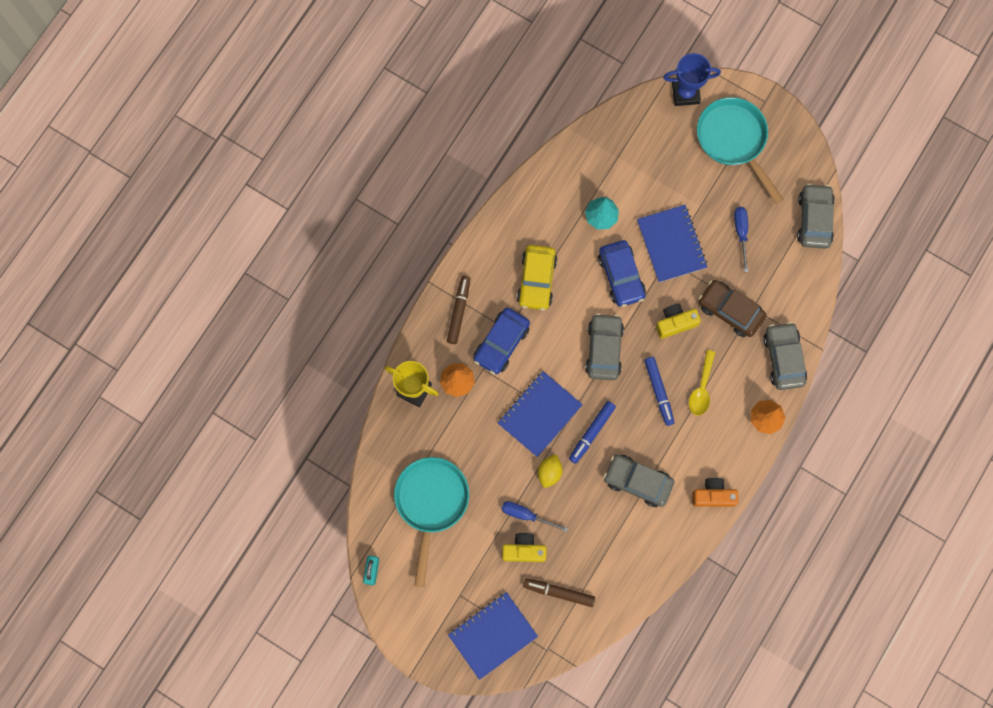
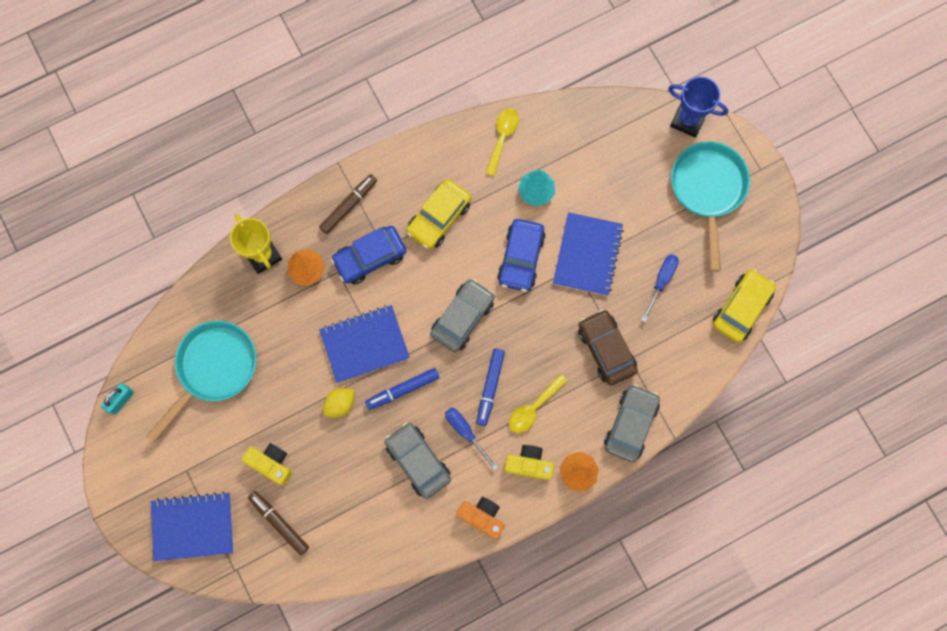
camera: 30 degrees right, 0 degrees up
blue screwdriver [501,501,568,532] -> blue screwdriver moved to [445,407,498,470]
yellow camera [656,304,701,339] -> yellow camera moved to [504,445,554,480]
grey car [797,184,835,249] -> yellow car [713,269,776,343]
none -> yellow spoon [485,108,519,176]

